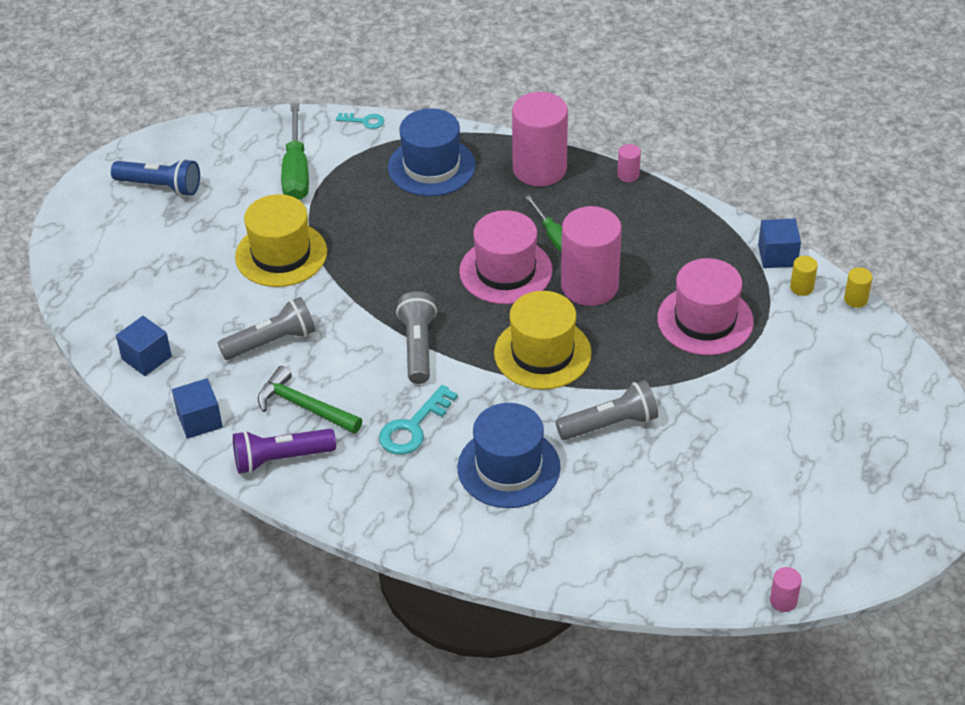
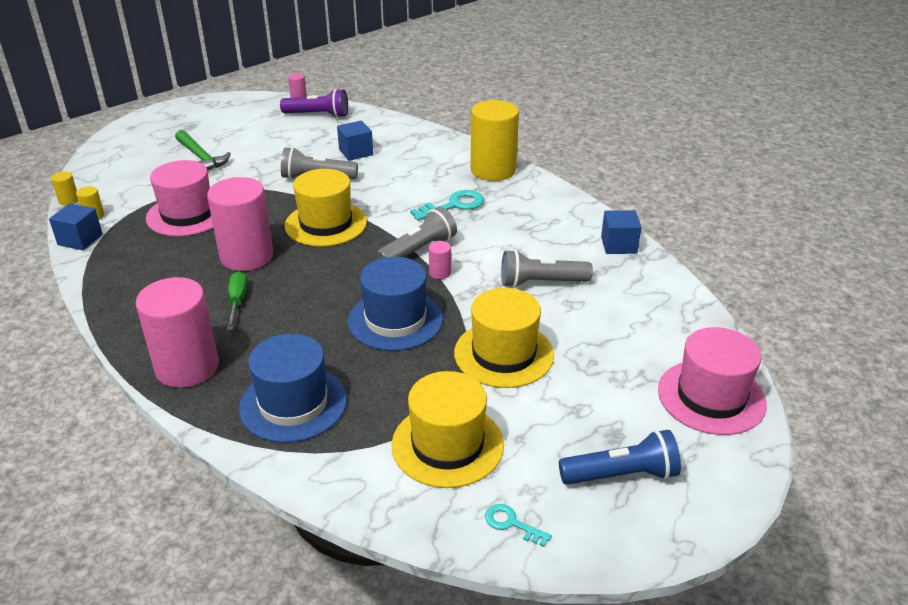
camera: 160 degrees left, 10 degrees down
blue flashlight [111,158,200,196] -> blue flashlight turned 135 degrees clockwise [559,430,681,485]
blue cube [116,316,172,376] -> blue cube moved to [337,121,373,161]
purple flashlight [233,429,336,474] -> purple flashlight moved to [280,89,348,118]
green hammer [258,366,362,434] -> green hammer moved to [175,130,231,171]
green screwdriver [281,103,309,200] -> yellow hat [392,371,504,488]
turquoise key [336,113,384,129] -> turquoise key moved to [485,504,552,547]
grey flashlight [396,291,437,384] -> grey flashlight turned 150 degrees counterclockwise [376,207,457,259]
blue hat [457,403,561,508] -> blue hat moved to [348,257,443,351]
pink hat [459,210,553,304] -> pink hat moved to [658,327,767,435]
pink cylinder [617,144,641,182] -> pink cylinder moved to [429,241,451,279]
none -> yellow cylinder [471,100,519,181]

